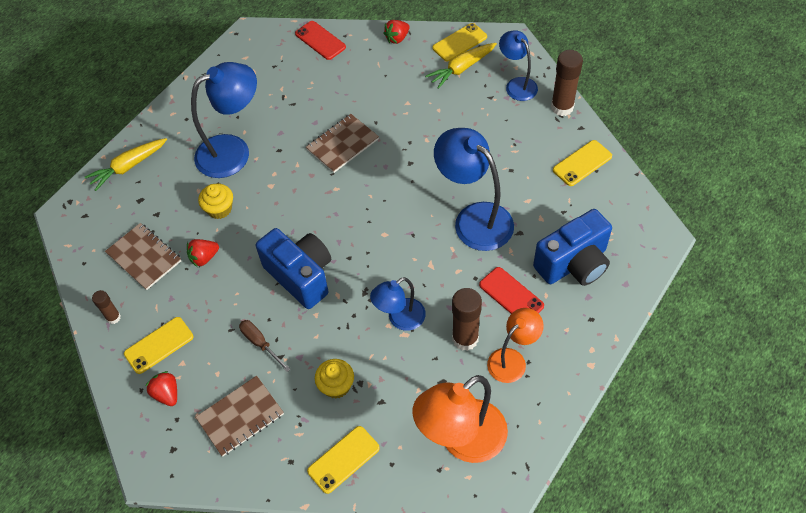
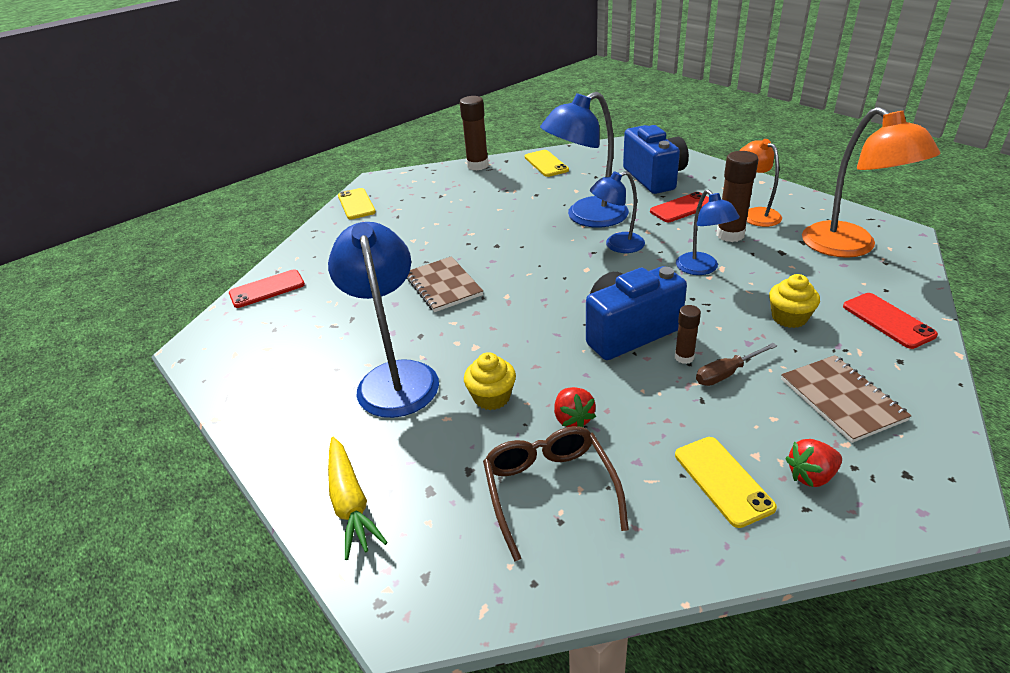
camera: 75 degrees left, 20 degrees down
brown glue stick [92,290,121,324] -> brown glue stick moved to [675,305,701,364]
brown notebook [105,223,181,290] -> brown glasses [483,426,629,562]
yellow phone [307,426,380,494] -> red phone [843,293,938,349]
red strawberry [383,20,409,44] -> none
yellow carrot [425,43,497,89] -> none
blue lamp [499,30,538,101] -> blue lamp moved to [590,171,645,253]

